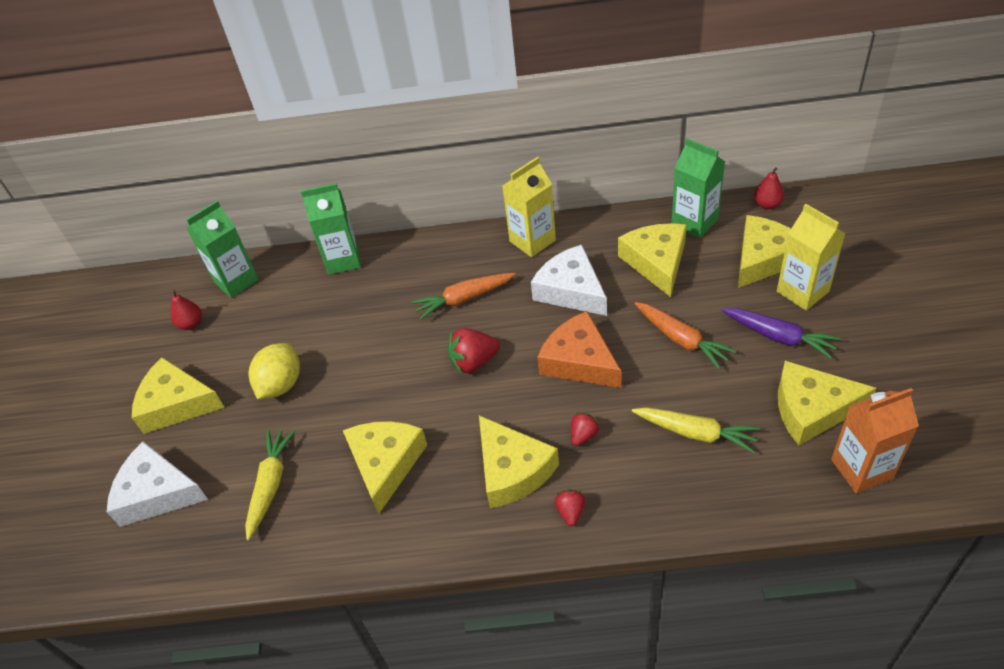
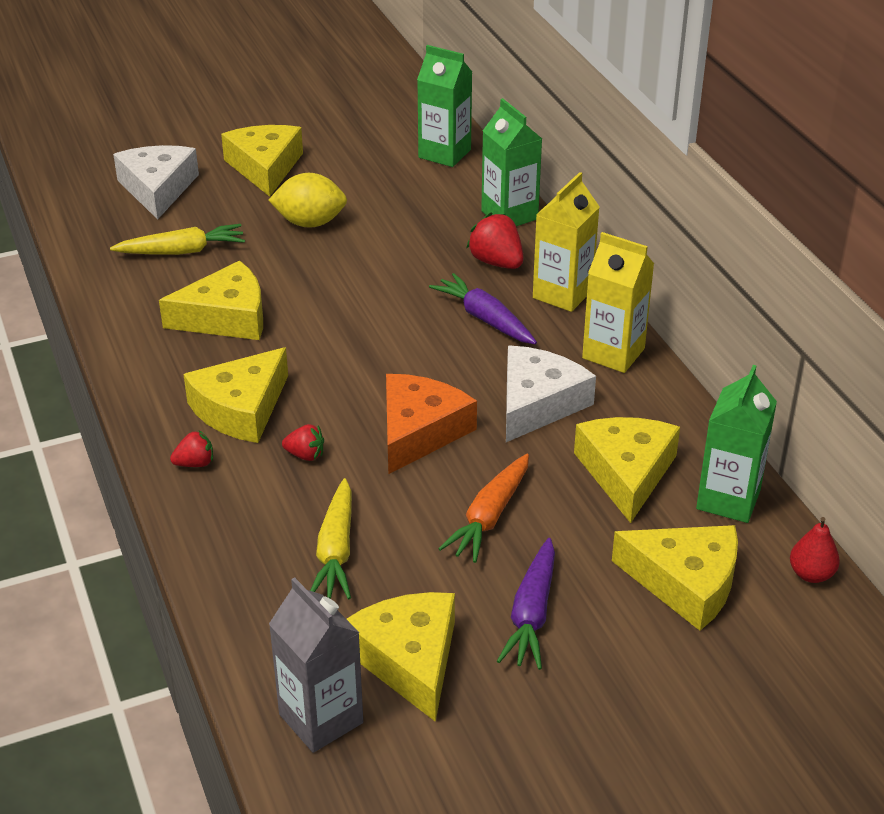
camera: 65 degrees right, 10 degrees down
red pear [171,290,202,330] -> none
orange carrot [412,273,516,320] -> purple carrot [429,273,537,344]
red strawberry [448,328,500,374] -> red strawberry moved to [466,212,523,269]
yellow cheese [618,223,687,297] -> yellow cheese turned 60 degrees counterclockwise [574,417,680,523]
yellow carton [777,204,846,310] -> yellow carton moved to [533,172,600,312]
orange carton [831,388,919,493] -> grey carton [269,577,363,753]

